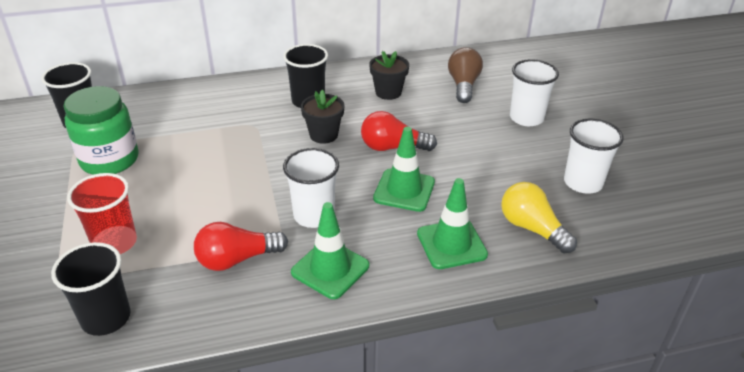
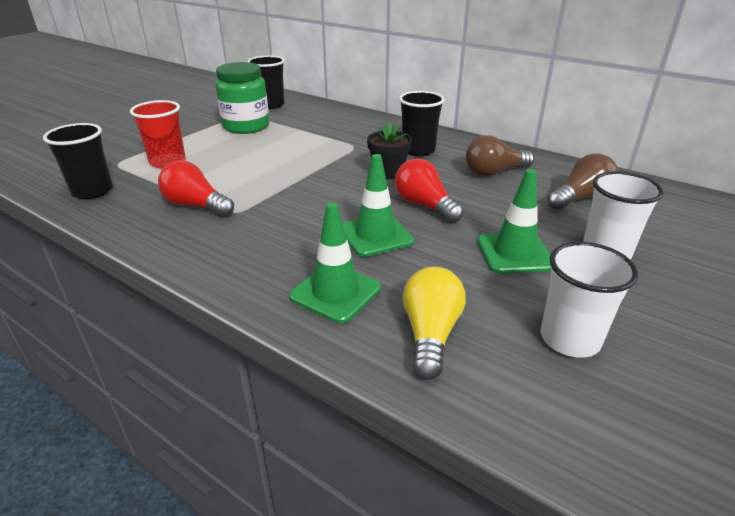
camera: 50 degrees right, 5 degrees down
white cup [283,148,339,228] -> none
green traffic cone [291,202,369,299] -> green traffic cone moved to [477,169,551,274]
black flower pot [369,51,409,100] -> brown light bulb [466,135,534,176]

